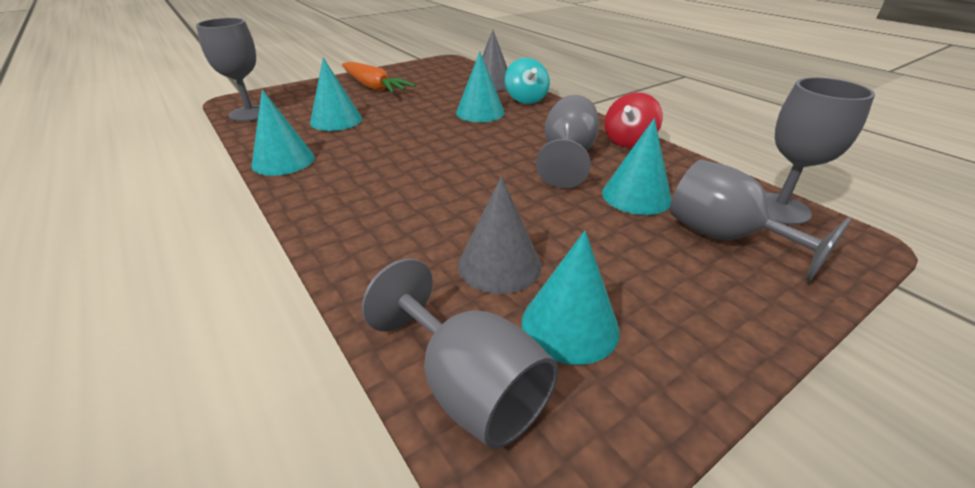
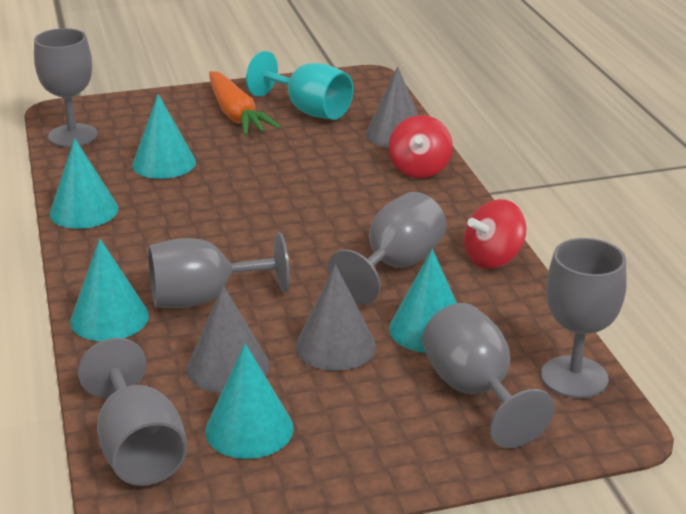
camera: 20 degrees right, 5 degrees down
turquoise cone [456,52,505,122] -> turquoise cone moved to [70,238,149,341]
turquoise spinning top [505,58,550,104] -> red spinning top [389,115,453,178]
none -> grey goblet [148,232,290,308]
none -> turquoise goblet [246,51,353,120]
none -> grey cone [296,265,376,371]

